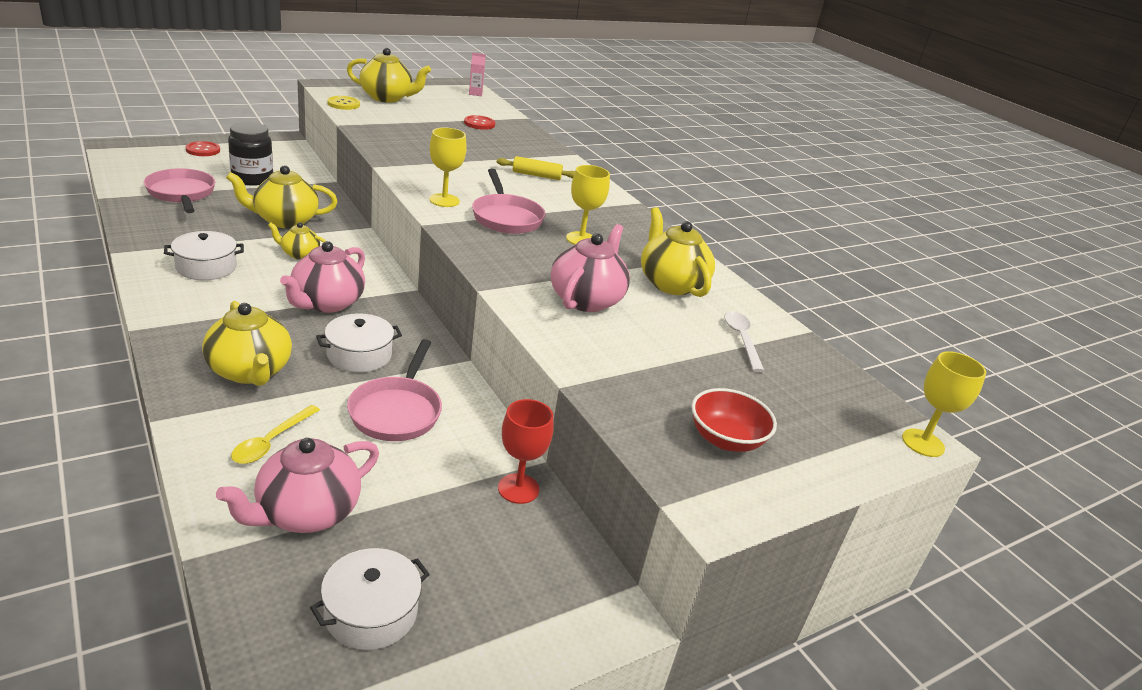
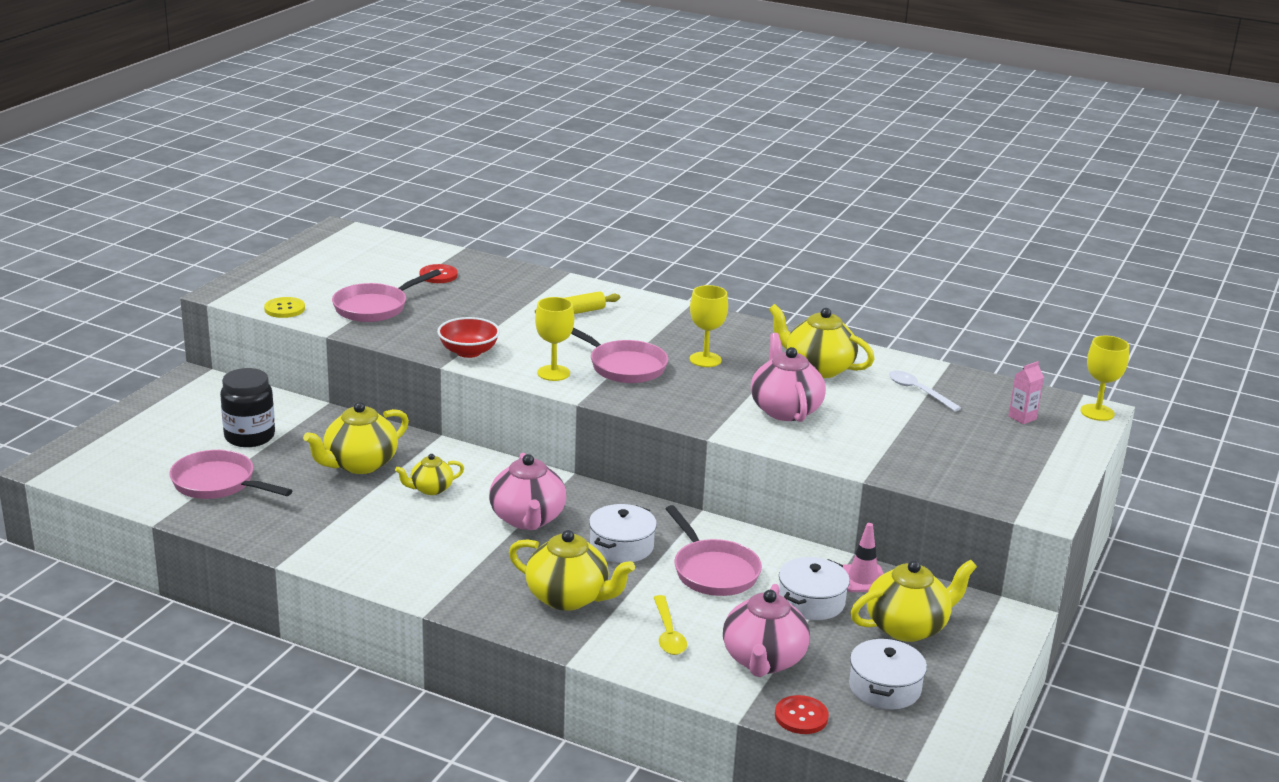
camera: 30 degrees left, 5 degrees down
white pot [164,231,244,280] -> white pot moved to [779,557,850,620]
red button [186,141,220,156] -> red button moved to [775,695,829,734]
yellow teapot [347,48,431,103] -> yellow teapot moved to [850,560,977,642]
pink carton [469,53,486,96] -> pink carton moved to [1008,361,1044,424]
red goblet [498,399,554,504] -> pink traffic cone [842,523,884,592]
red bowl [691,388,777,452] -> red bowl moved to [437,317,500,358]
none -> pink pan [332,269,441,322]

